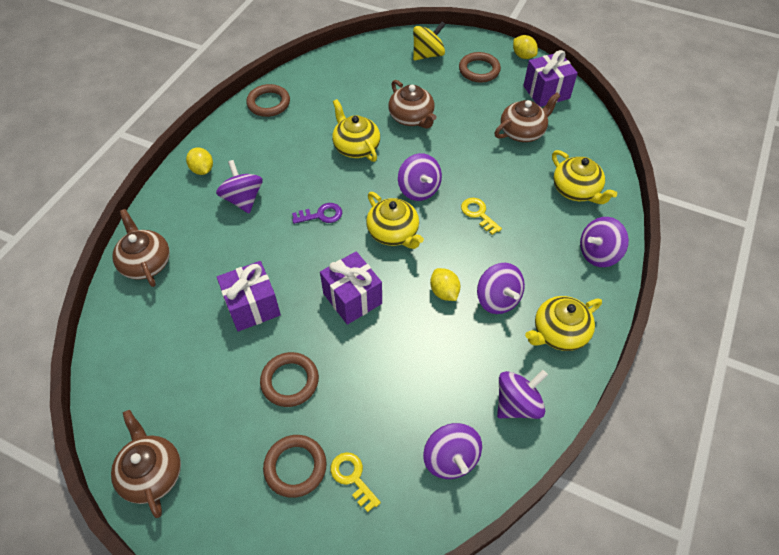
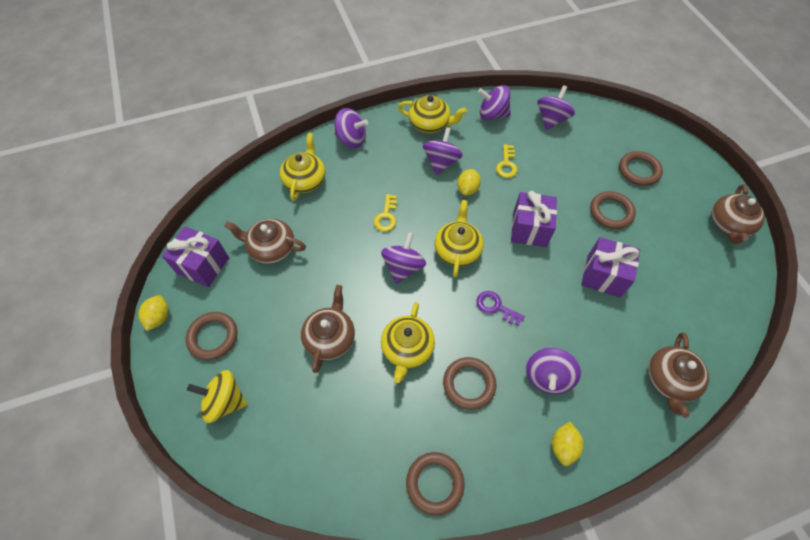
camera: 135 degrees left, 5 degrees up
yellow key [331,452,381,512] -> yellow key moved to [496,144,518,178]
none -> brown ring [443,357,496,410]

